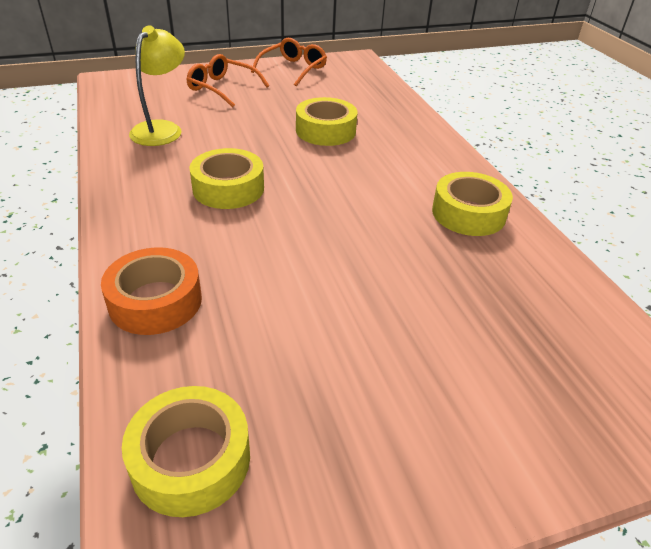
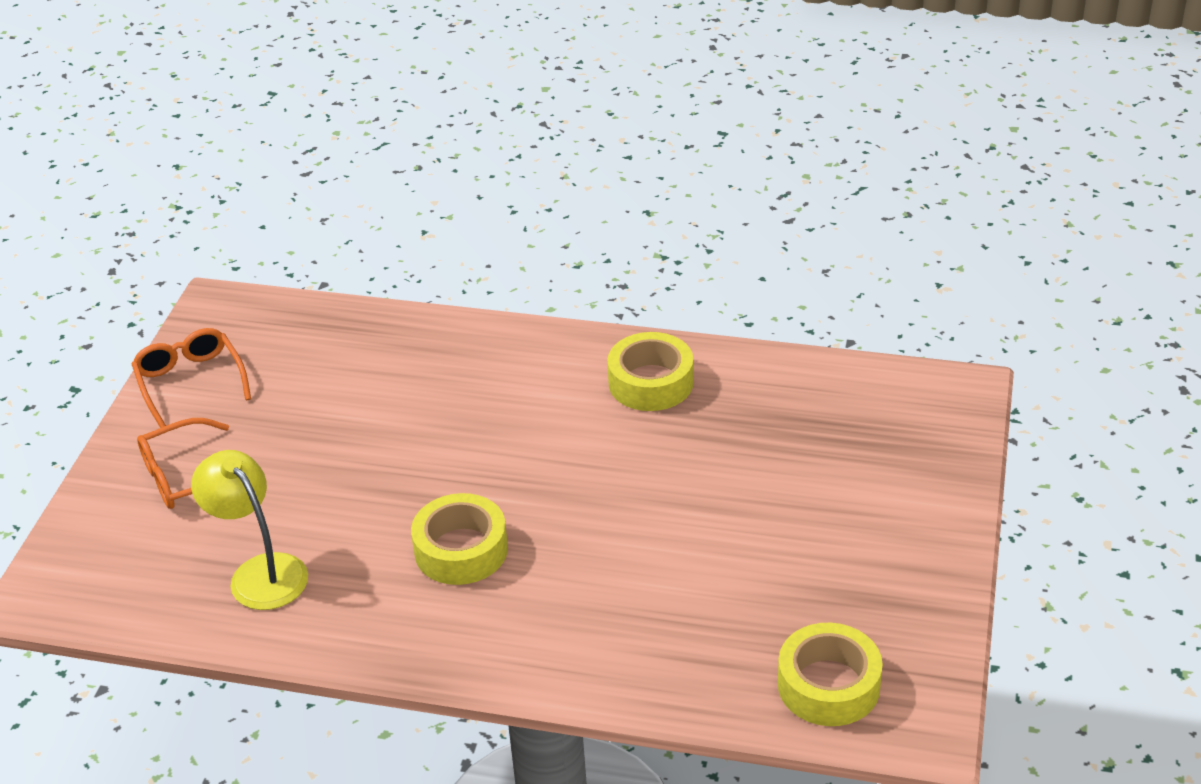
camera: 55 degrees left, 0 degrees up
orange tape [101,247,202,335] -> none
yellow tape [296,97,358,146] -> none

